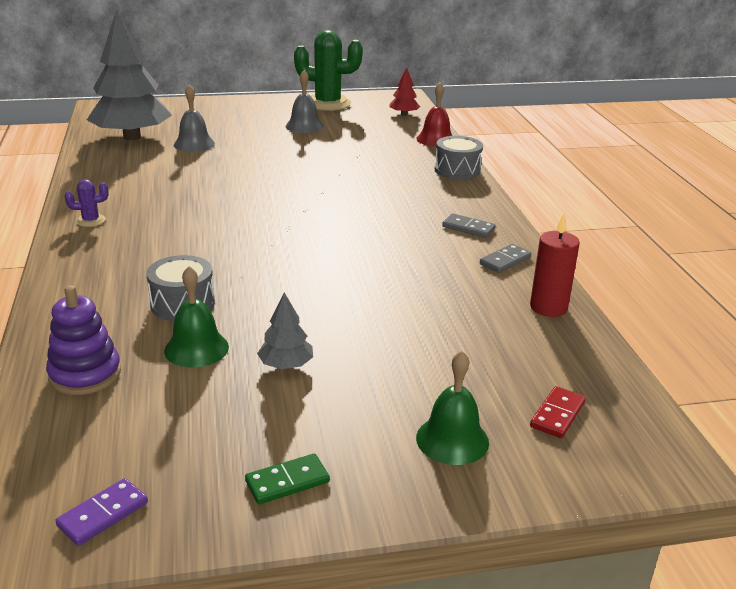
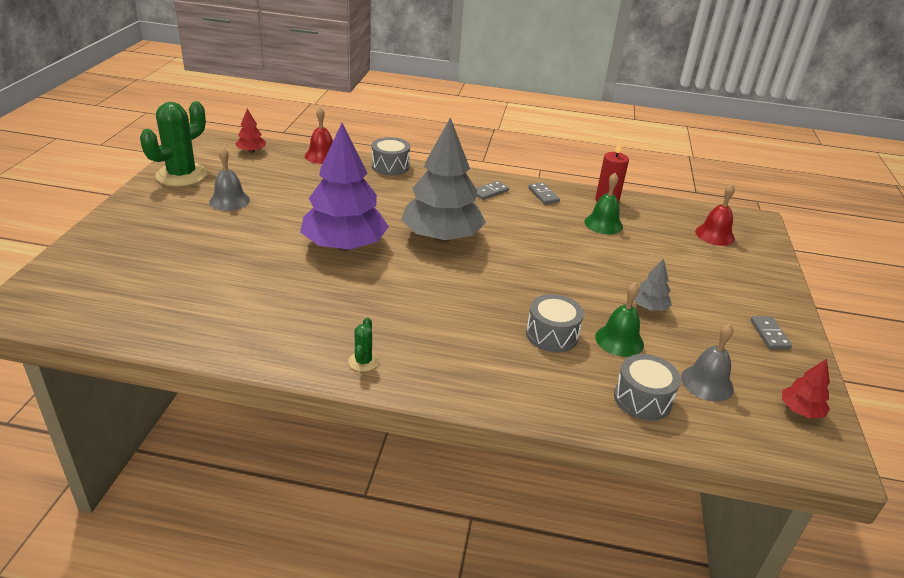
camera: 70 degrees left, 5 degrees up
purple stacking toy [46,285,121,395] -> grey drum [614,354,681,421]
purple domino [56,478,148,546] -> red tree [782,359,830,418]
purple cactus [65,179,108,227] -> green cactus [348,317,379,372]
grey tree [87,9,172,140] -> grey tree moved to [401,118,486,242]
grey bell [174,85,215,152] -> grey bell moved to [681,323,734,402]
green domino [245,454,330,504] -> grey domino [751,316,792,349]
green bell [416,351,489,465] -> green bell moved to [584,173,623,234]
red domino [530,386,586,438] -> red bell [695,184,735,246]
none -> purple tree [300,123,389,251]

